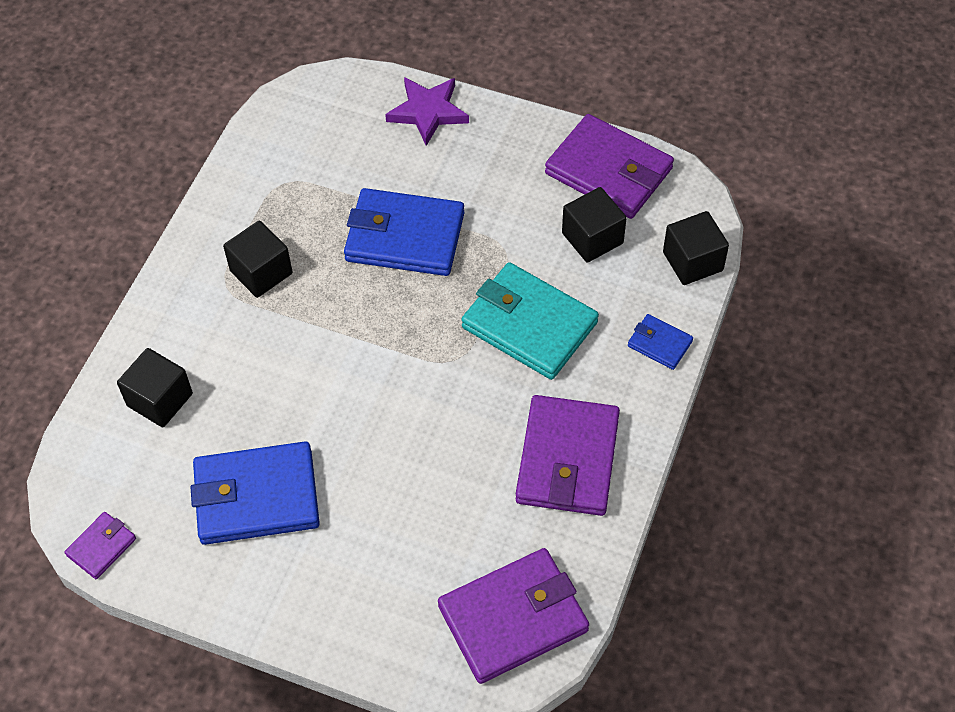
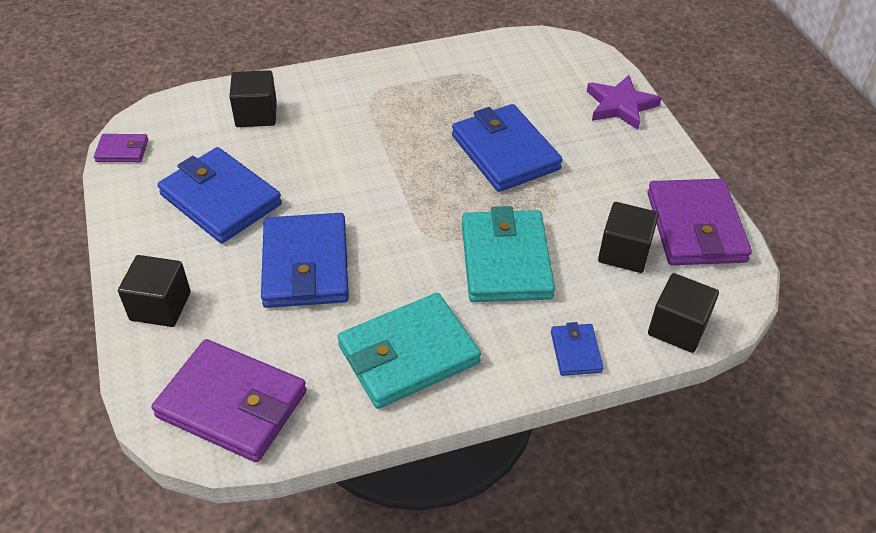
camera: 50 degrees right, 10 degrees down
black cube [223,221,293,298] -> black cube moved to [118,255,191,327]
purple wallet [516,395,620,516] -> turquoise wallet [337,293,481,409]
none -> blue wallet [261,213,349,308]

